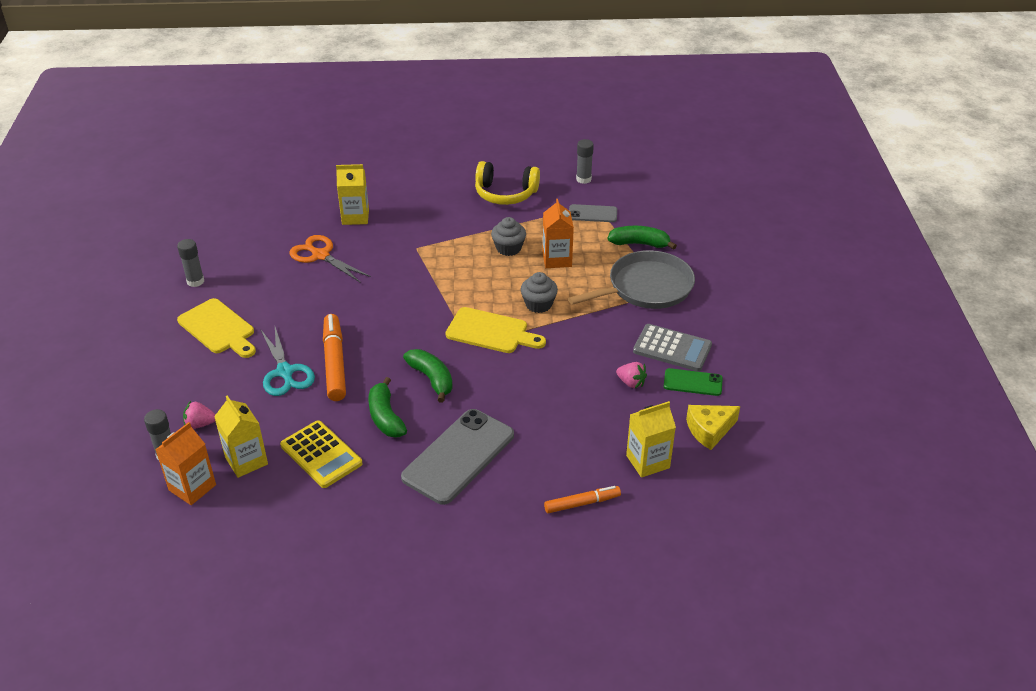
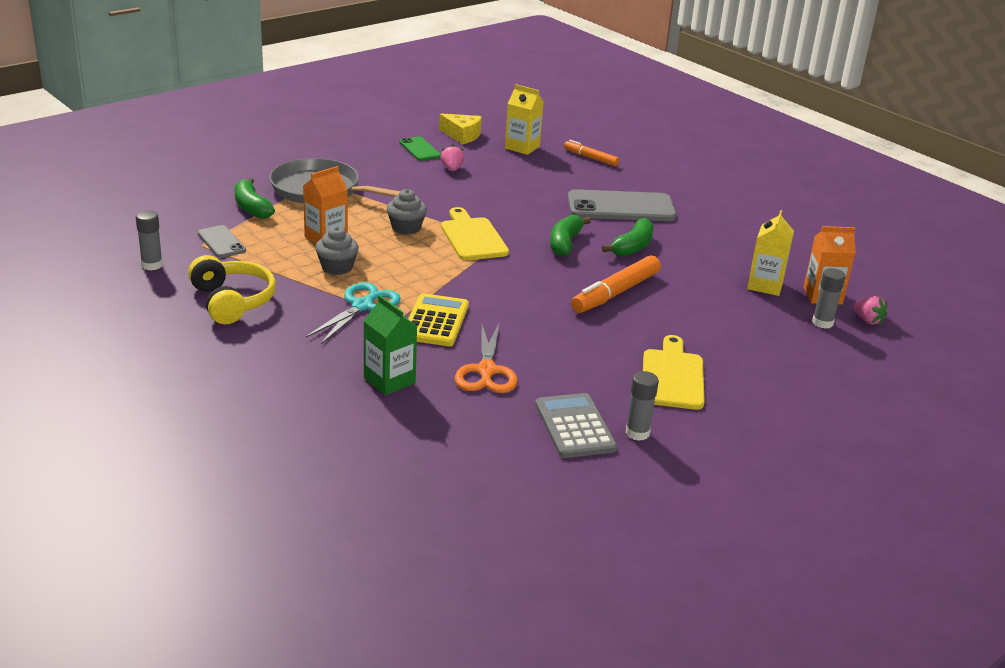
camera: 130 degrees left, 10 degrees down
pink strawberry [183,401,216,429] -> pink strawberry moved to [853,296,887,326]
turquoise scissors [261,327,315,396] -> turquoise scissors moved to [306,282,401,344]
yellow calculator [280,420,363,488] -> yellow calculator moved to [408,293,469,346]
yellow carton [336,164,369,225] -> green carton [364,295,417,395]
grey calculator [633,324,712,371] -> grey calculator moved to [535,393,617,458]

